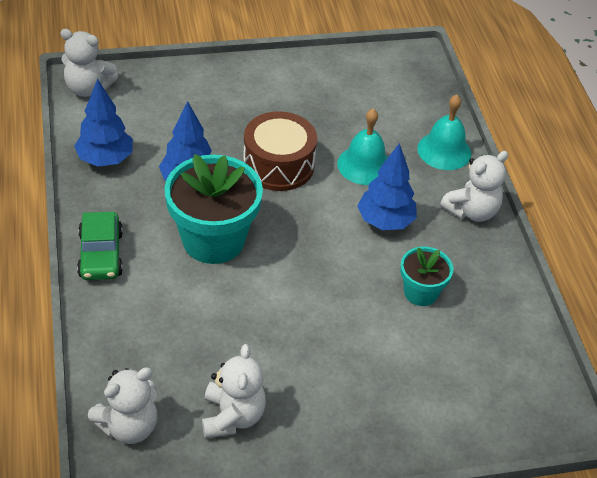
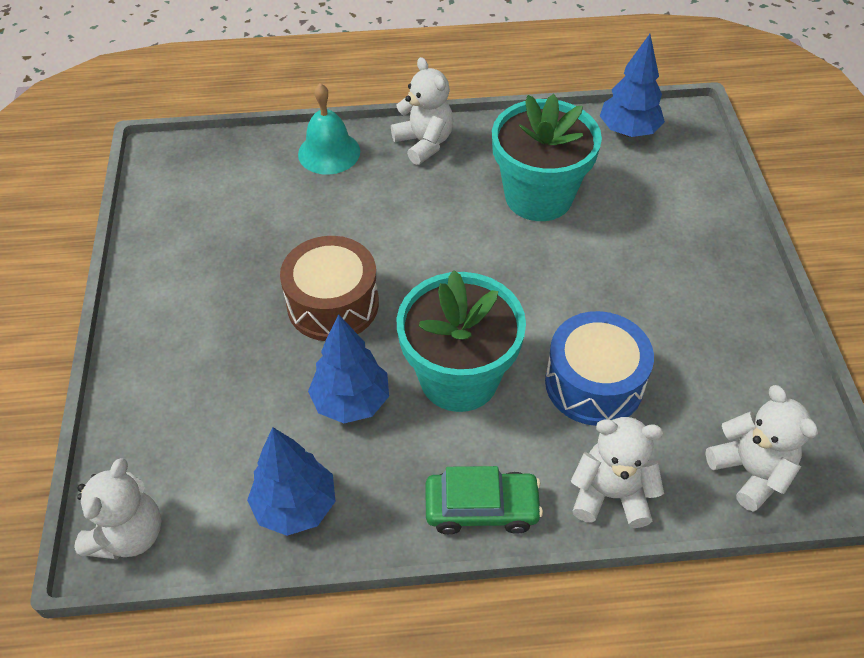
camera: 80 degrees left, 5 degrees up
white teddy bear [202,344,266,439] -> white teddy bear moved to [571,417,664,528]
turquoise bell [337,109,388,185] -> none
blue tree [357,143,417,230] -> blue tree moved to [600,34,665,137]
turquoise flower pot [400,246,453,306] -> turquoise flower pot [492,94,602,221], size x1.86
none -> blue drum [545,311,654,426]

